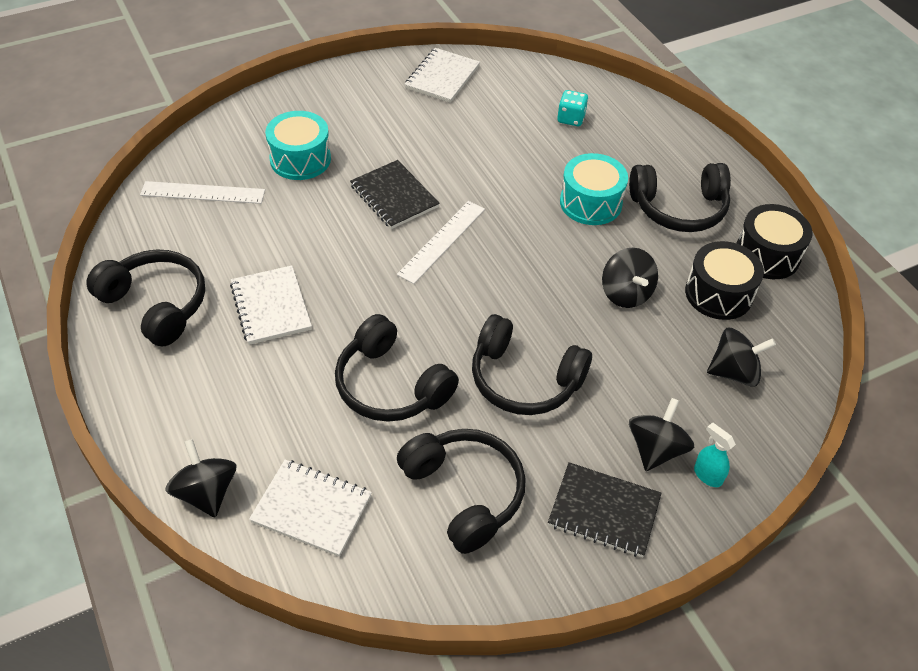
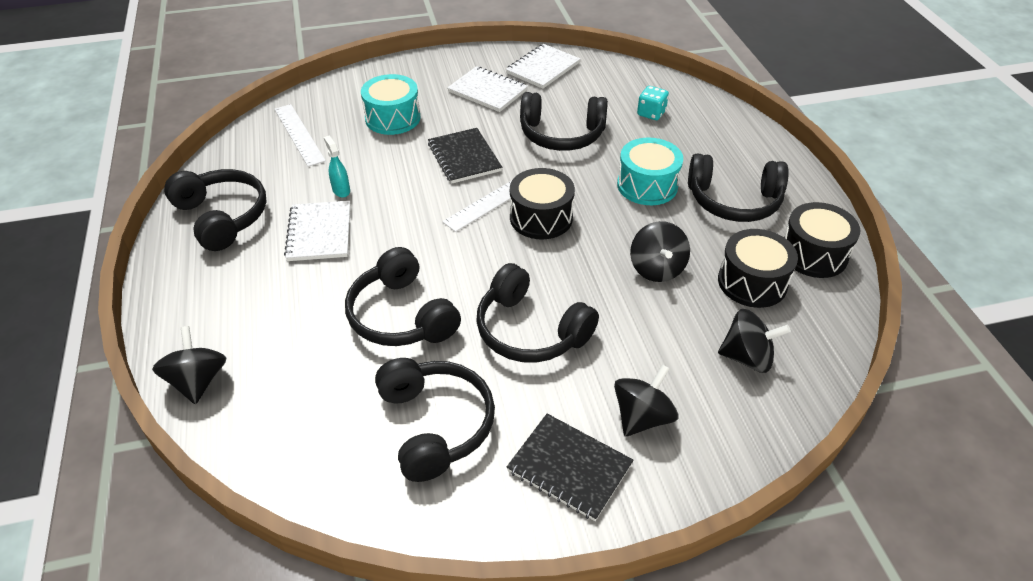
camera: 15 degrees right, 5 degrees down
white ruler [140,181,265,204] -> white ruler turned 45 degrees clockwise [275,104,326,167]
white notebook [249,460,372,557] -> white notebook moved to [447,66,528,112]
turquoise spray bottle [694,422,736,487] -> turquoise spray bottle moved to [324,136,350,198]
none -> black drum [510,168,575,239]
none -> black headphones [520,92,608,151]

